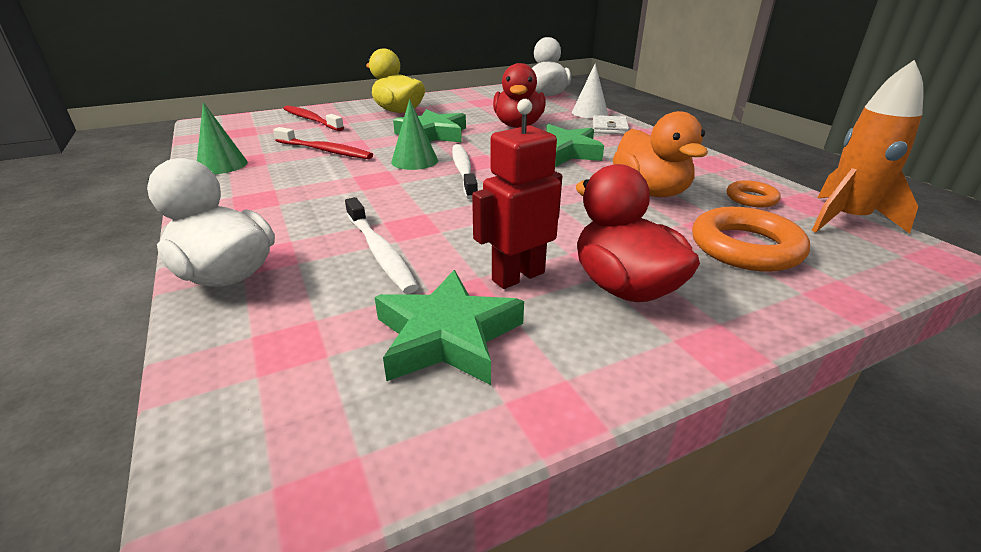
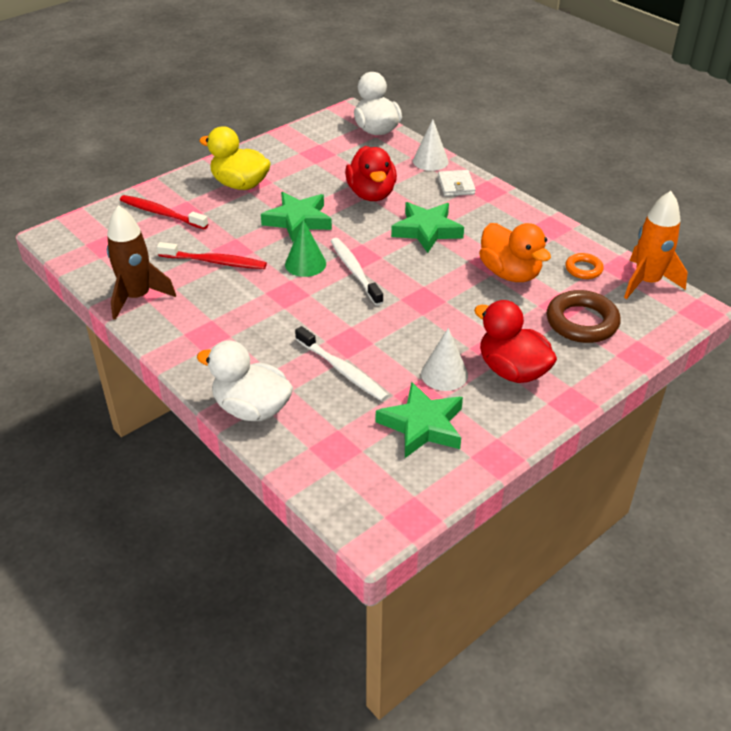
camera: 15 degrees left, 10 degrees up
green cone [197,102,248,174] -> brown rocket [107,205,176,320]
red robot [472,99,562,289] -> white cone [421,328,468,391]
orange ring [692,207,810,272] -> brown ring [547,290,621,343]

